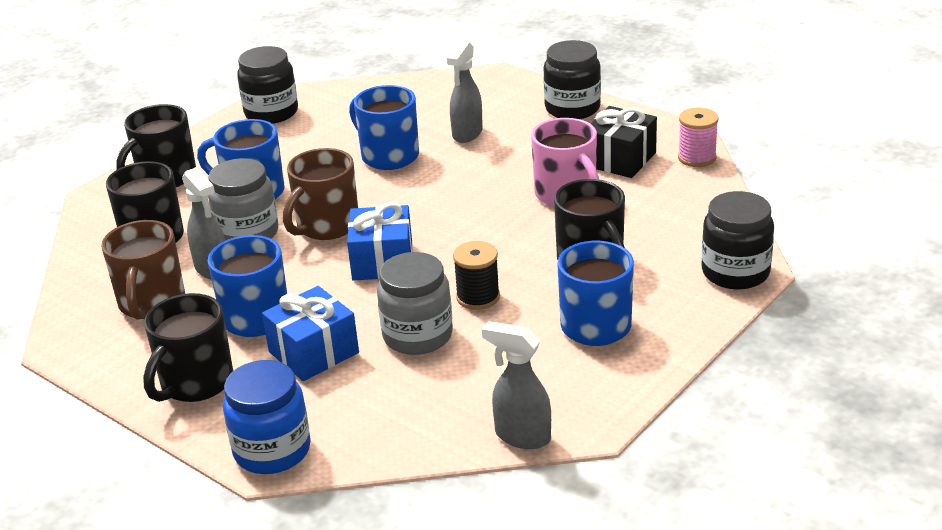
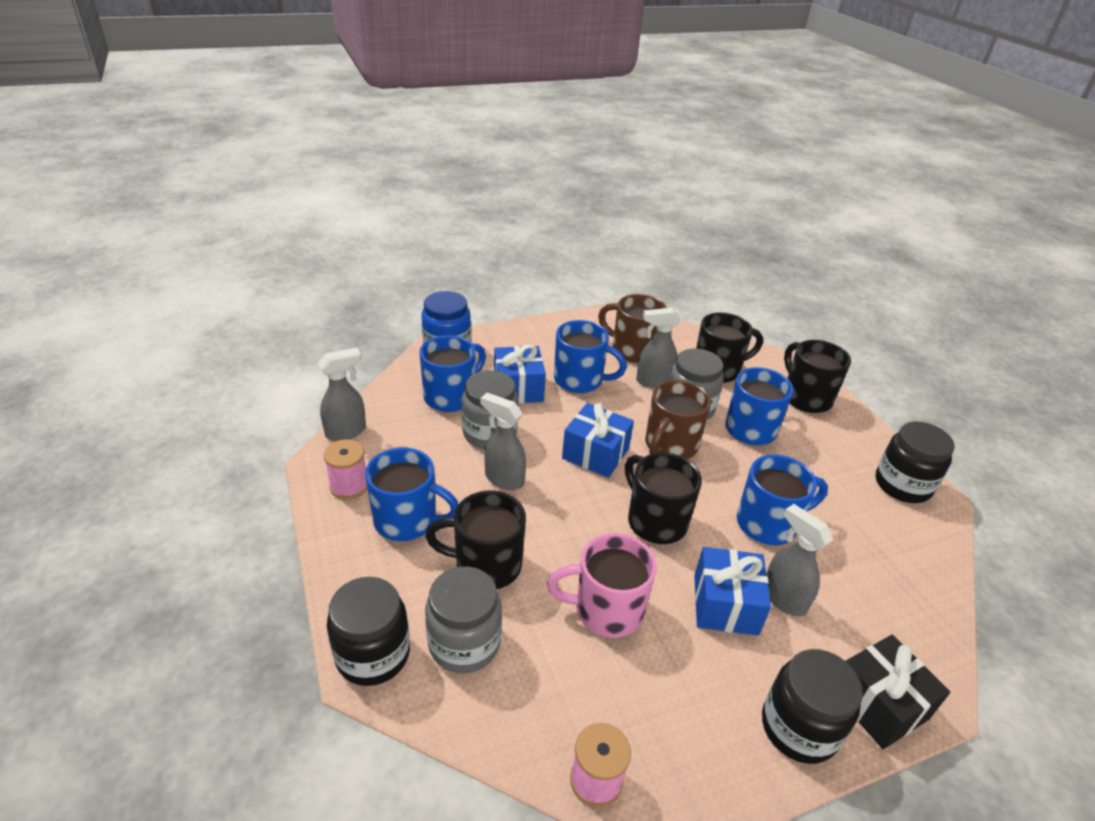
camera: 115 degrees right, 5 degrees up
black mug [143,293,233,402] -> black mug moved to [625,452,702,544]
brown mug [283,148,358,240] -> brown mug turned 120 degrees counterclockwise [645,380,711,459]
black spool [453,241,500,310] -> grey spray bottle [480,393,526,490]
black gift [590,106,657,178] -> black gift moved to [846,635,950,749]
none -> pink spool [323,439,367,500]
none -> blue mug [419,335,486,412]
none -> grey jar [425,567,502,673]
none -> blue gift [694,547,771,636]

